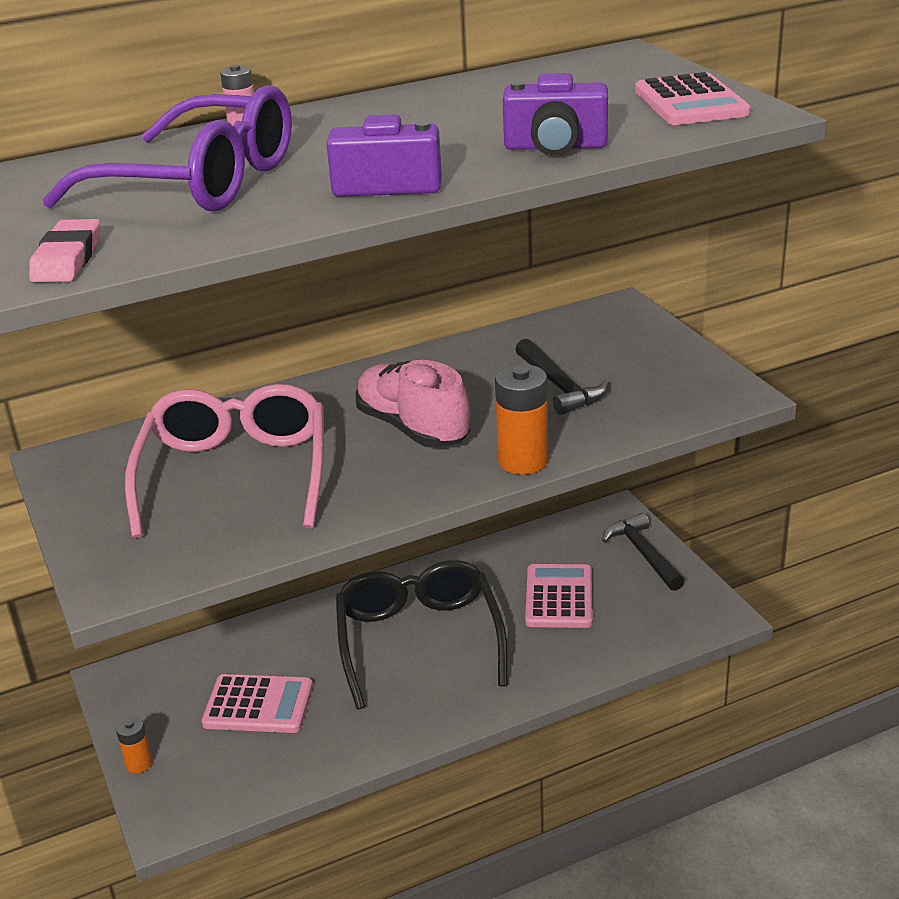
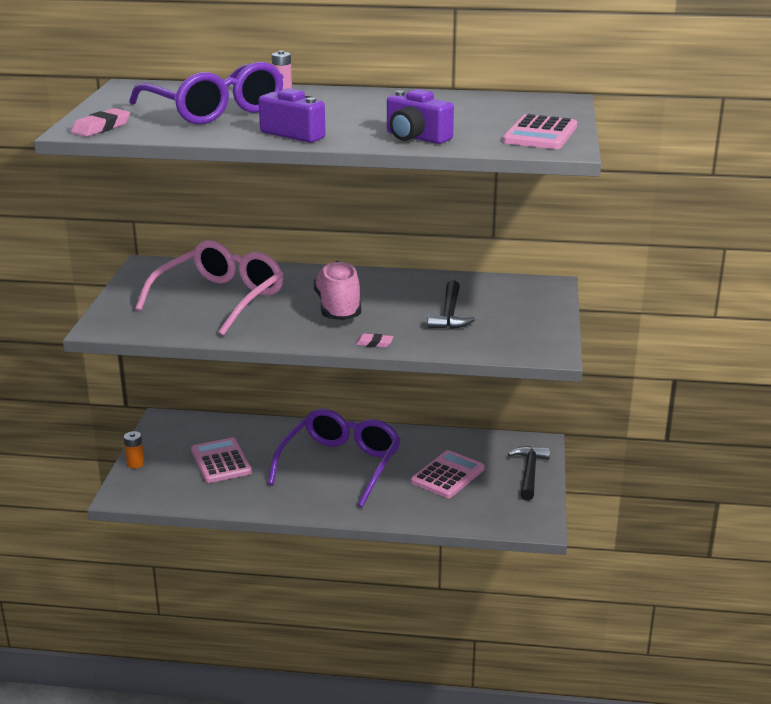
camera: 30 degrees right, 5 degrees down
pink calculator [201,674,313,733] -> pink calculator turned 150 degrees counterclockwise [191,437,252,483]
black glasses [336,560,508,710] -> purple glasses [268,409,401,507]
orange battery [495,364,548,475] -> pink eraser [355,334,393,348]

